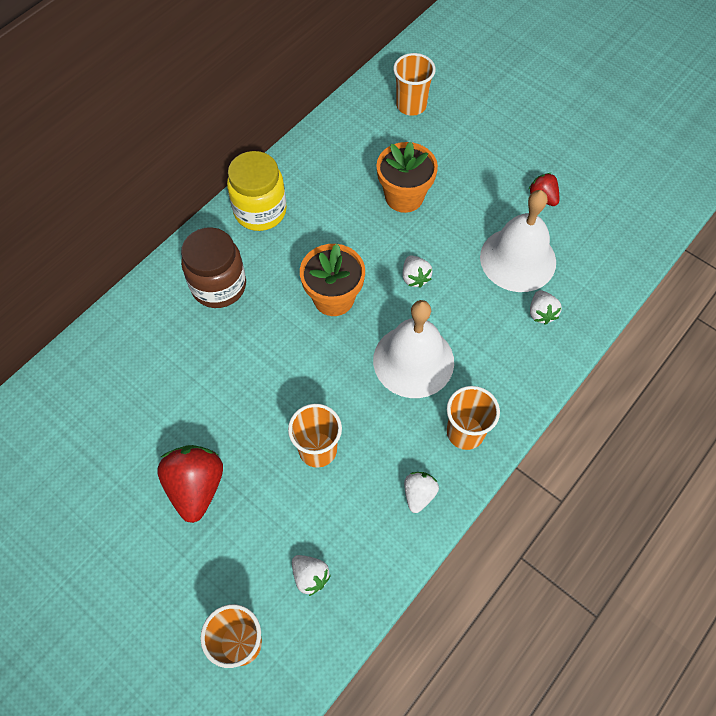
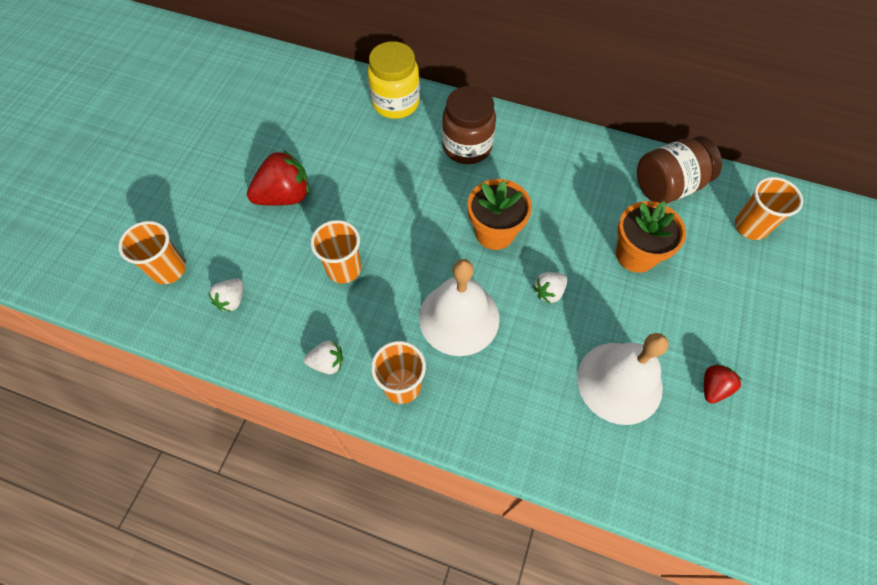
camera: 70 degrees right, 0 degrees up
yellow jar [227,151,287,231] -> yellow jar moved to [368,41,420,119]
white strawberry [530,290,562,325] -> none
none -> brown jar [637,136,722,204]

